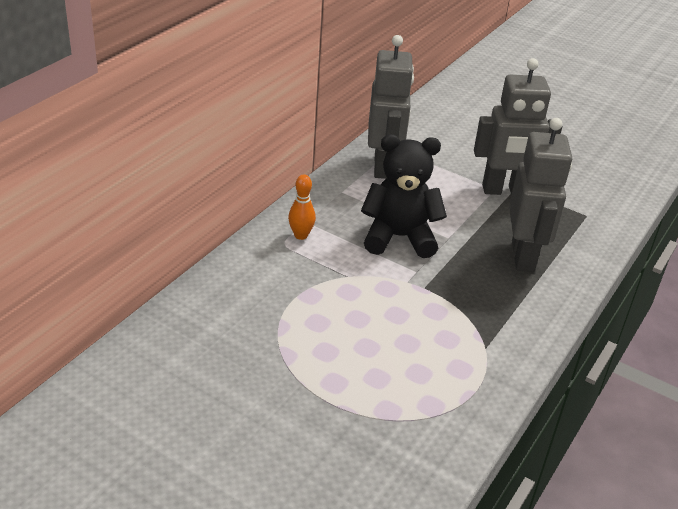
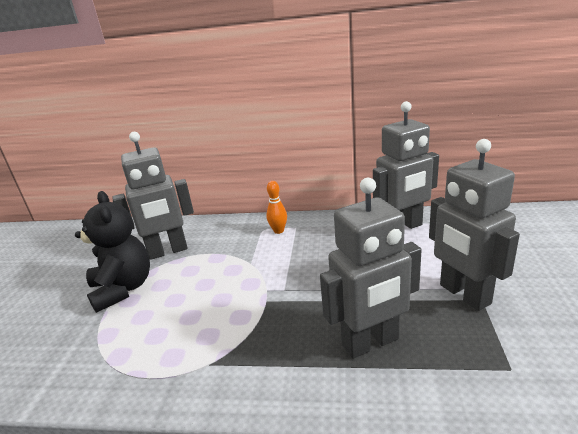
camera: 70 degrees right, 10 degrees down
black teddy bear [361,134,447,258] -> black teddy bear moved to [75,191,150,313]
none -> grey robot [113,132,194,260]

